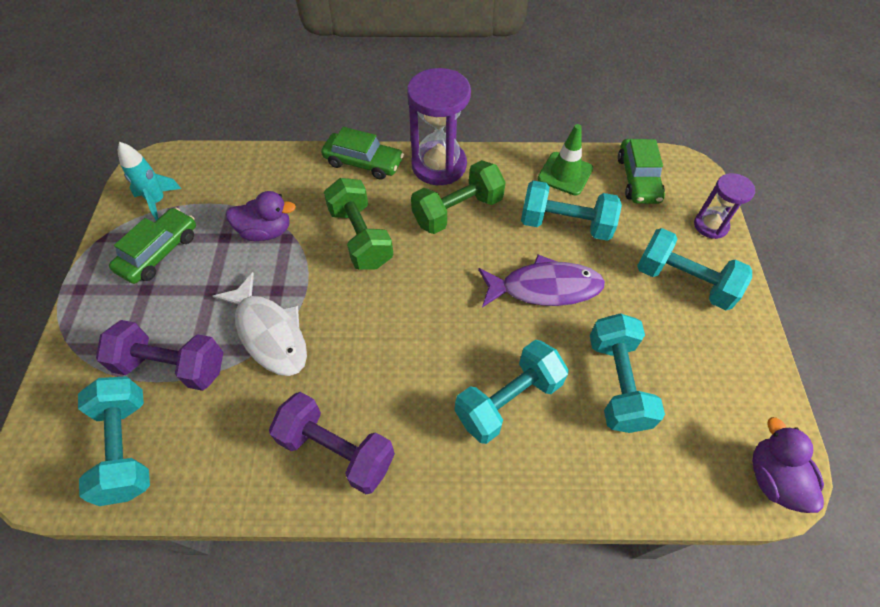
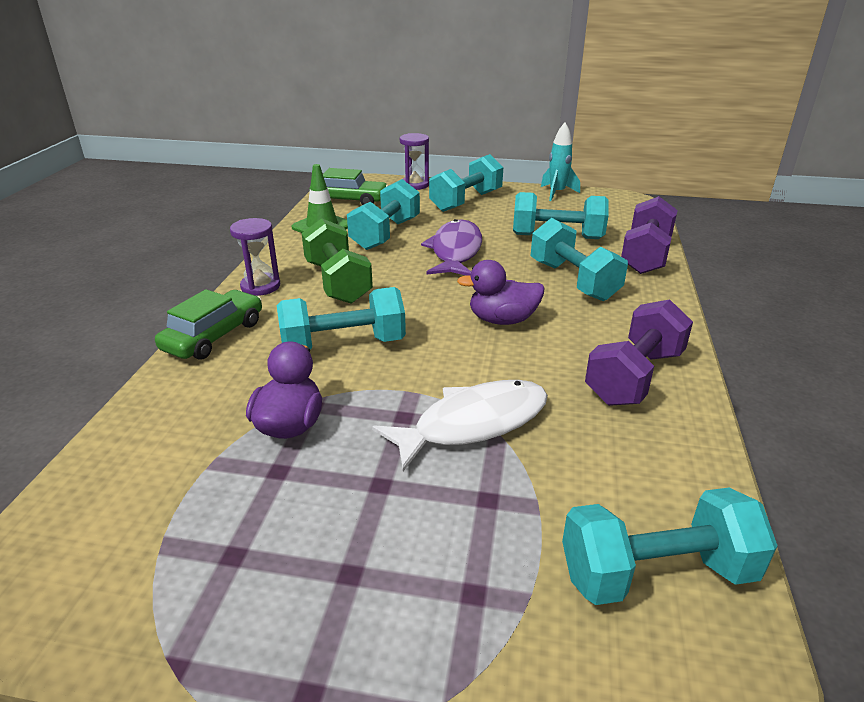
camera: 80 degrees left, 25 degrees down
purple dumbbell [96,320,223,391] -> purple dumbbell moved to [621,196,678,274]
green car [109,208,196,284] -> none
turquoise rocket [118,142,181,220] -> turquoise rocket moved to [541,123,580,201]
green dumbbell [324,178,394,270] -> turquoise dumbbell [277,287,406,349]
purple hourglass [407,68,471,185] -> purple hourglass [230,218,280,296], size x0.57
purple duck [752,417,824,513] -> purple duck moved to [457,260,545,325]

